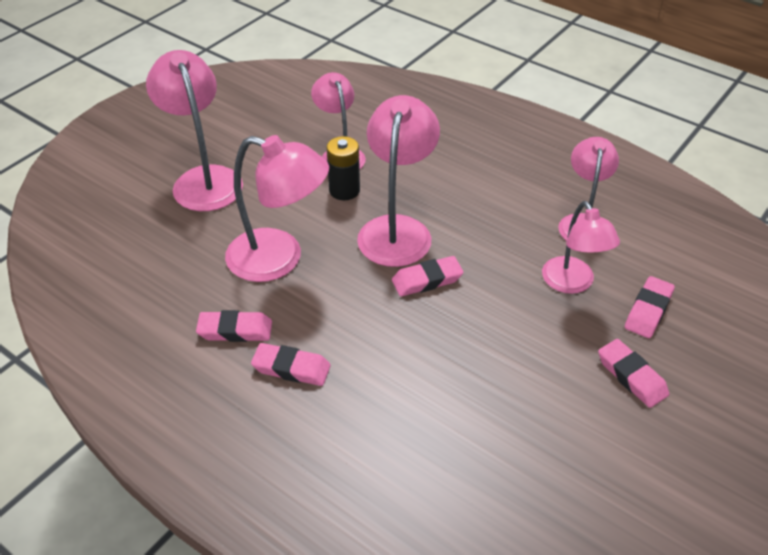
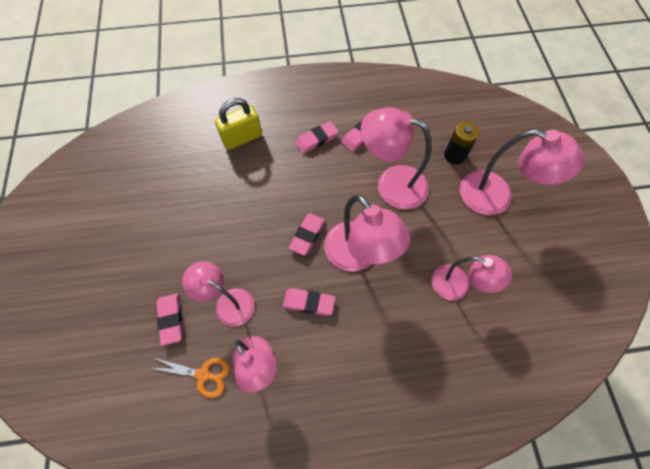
camera: 135 degrees right, 20 degrees up
pink lamp [225,135,329,282] -> pink lamp turned 45 degrees clockwise [361,107,431,210]
black battery [326,136,360,200] -> black battery moved to [444,121,479,164]
pink eraser [598,339,669,408] -> pink eraser moved to [283,288,335,316]
none -> orange scissors [151,358,230,398]
none -> yellow padlock [215,98,262,150]

